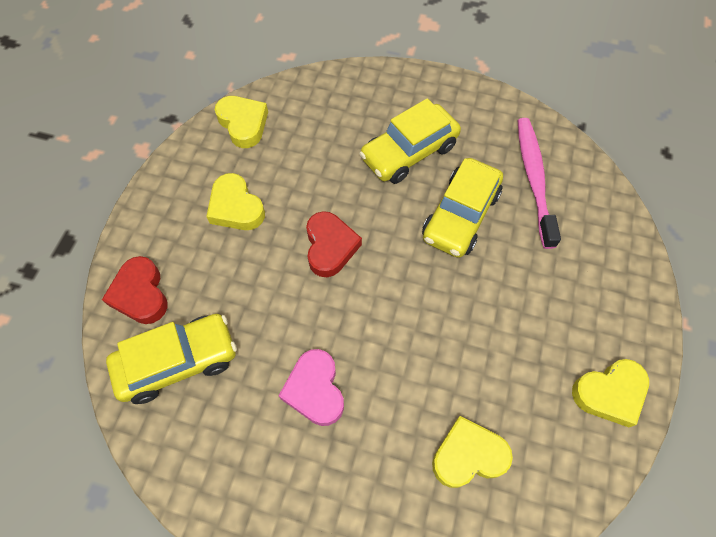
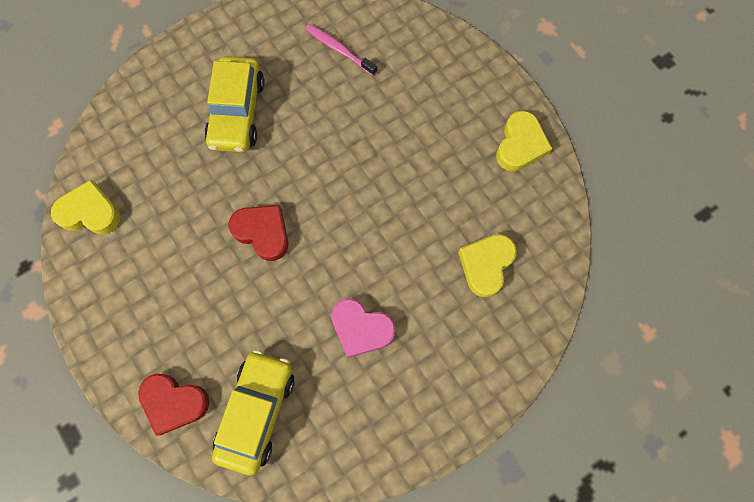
camera: 50 degrees left, 10 degrees up
yellow heart [206,173,265,230] -> none
yellow car [422,158,503,258] -> none
pink toothbrush [518,118,561,249] -> pink toothbrush [306,24,377,76], size x0.61

